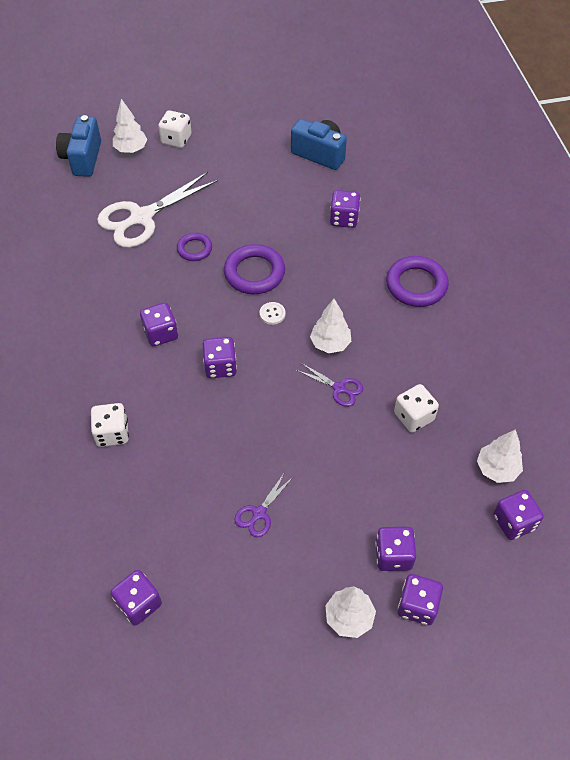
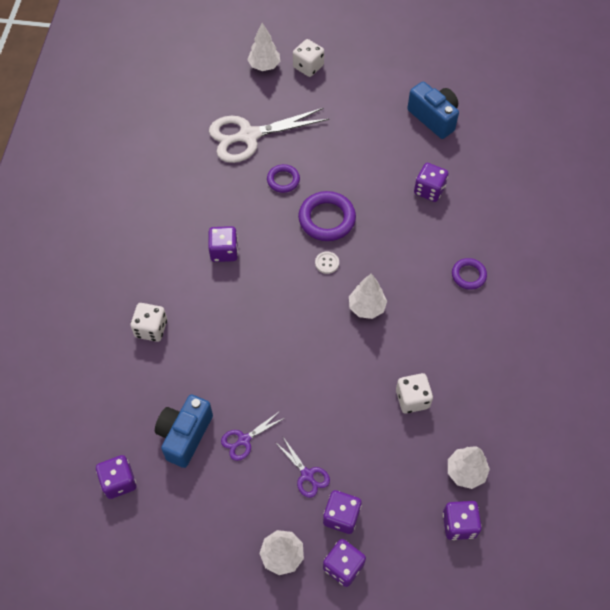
camera: 20 degrees right, 5 degrees up
blue camera [56,115,101,177] -> blue camera moved to [155,395,213,468]
purple dice [203,337,237,378] -> none
purple scissors [296,363,363,407] -> purple scissors moved to [275,437,330,498]
purple ring [386,256,449,307] -> purple ring [452,258,487,290], size x0.59

